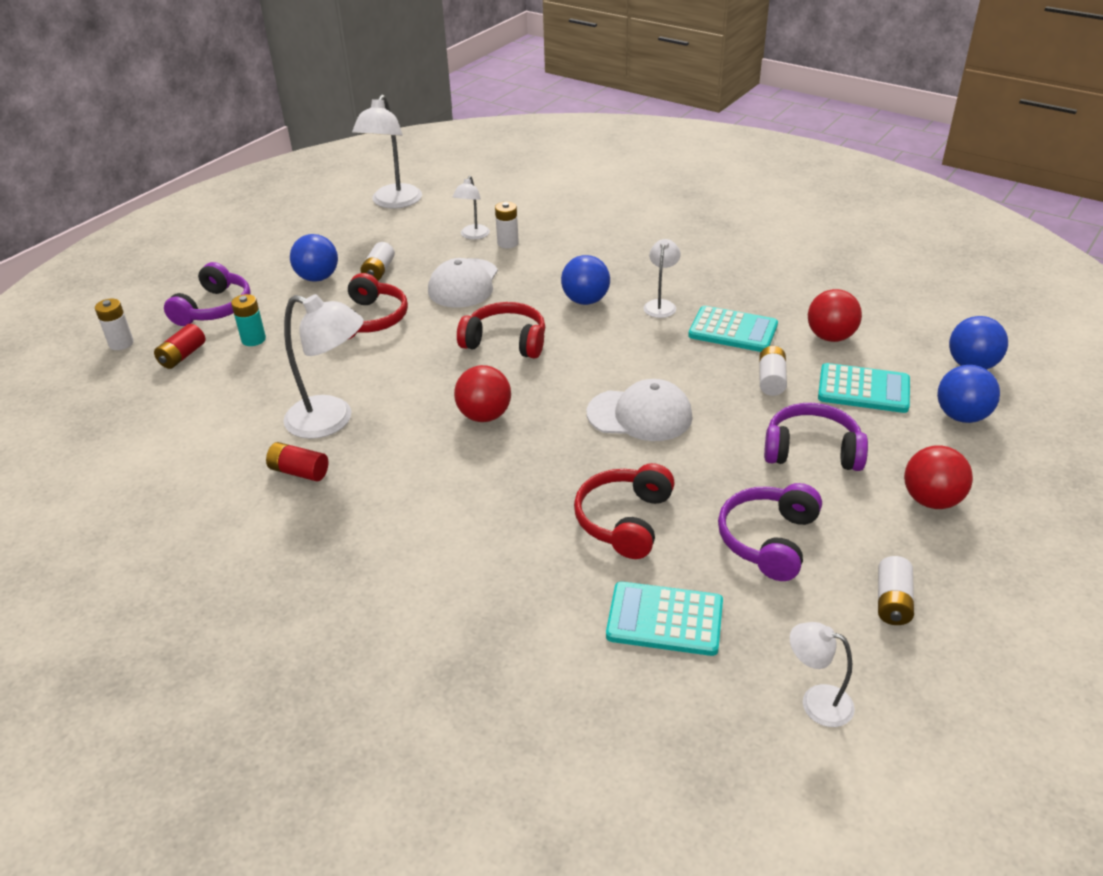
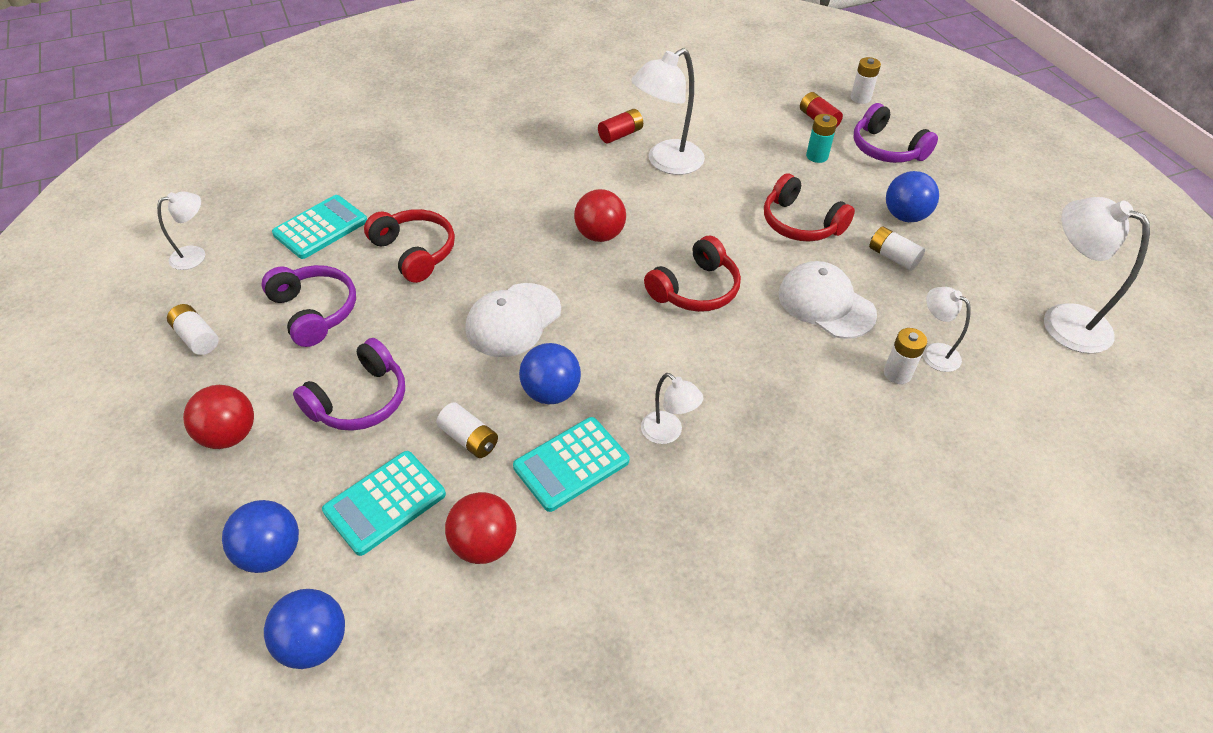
camera: 120 degrees right, 10 degrees up
blue ball [561,255,610,305] -> blue ball moved to [519,343,581,404]

